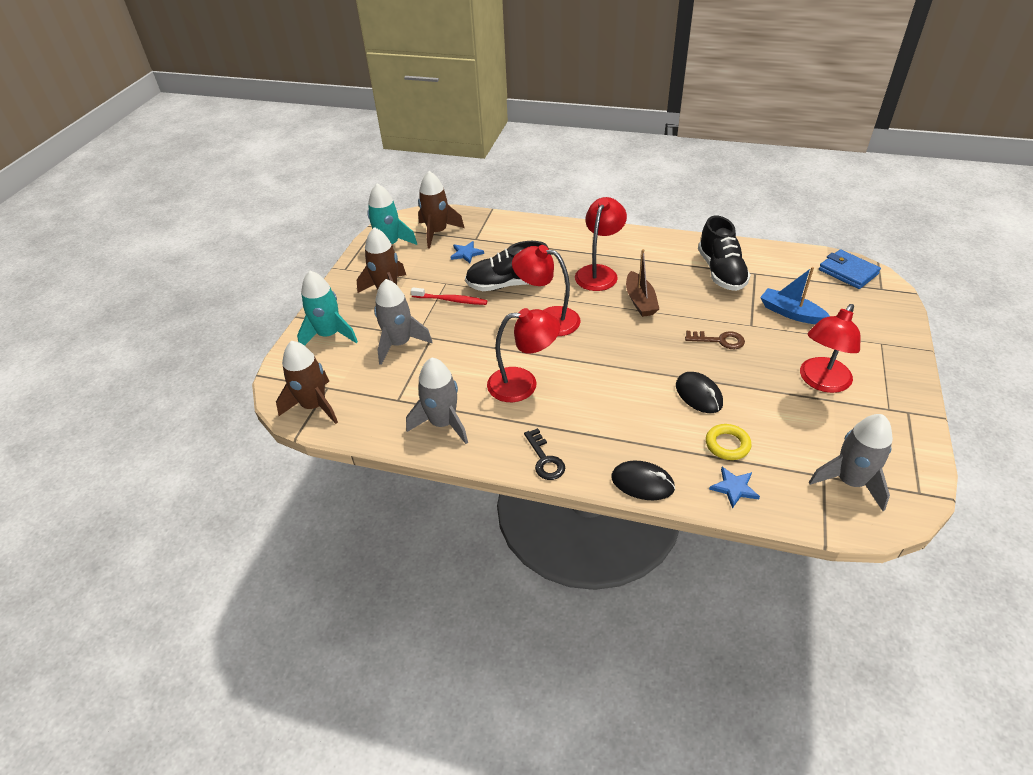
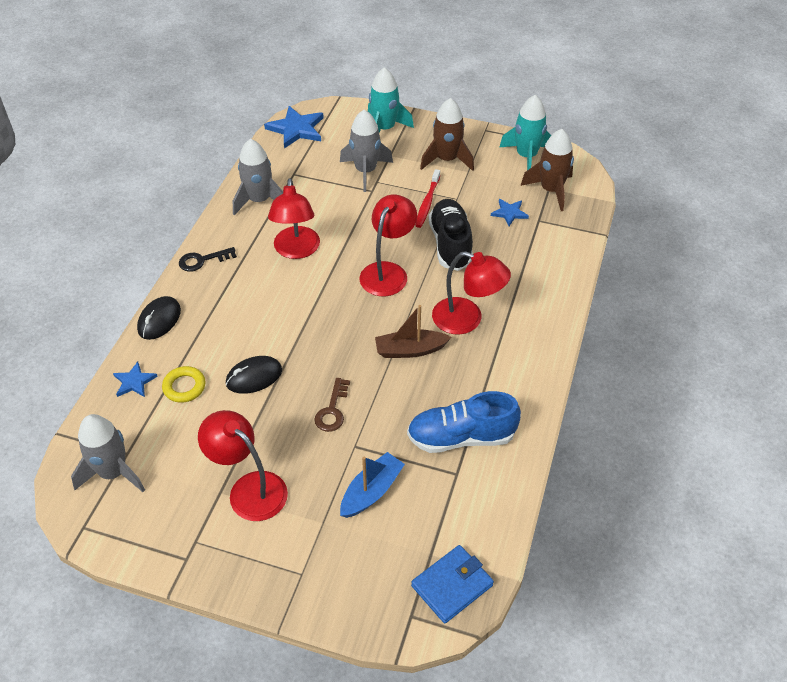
camera: 90 degrees right, 5 degrees up
brown rocket [276,341,338,424] -> blue star [264,106,324,149]
black shoe [698,216,751,291] -> blue shoe [407,391,521,453]

